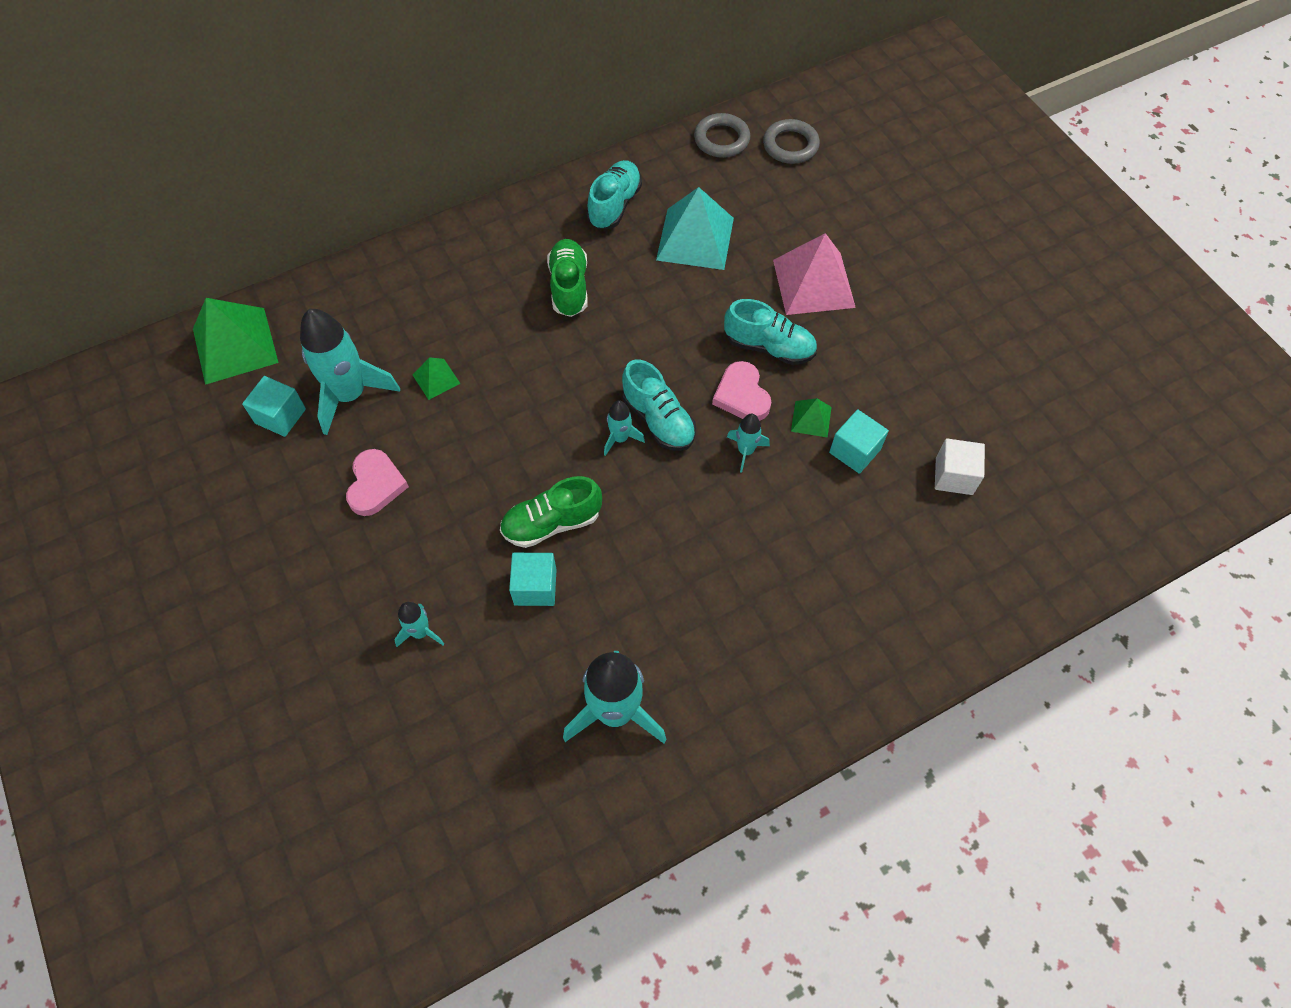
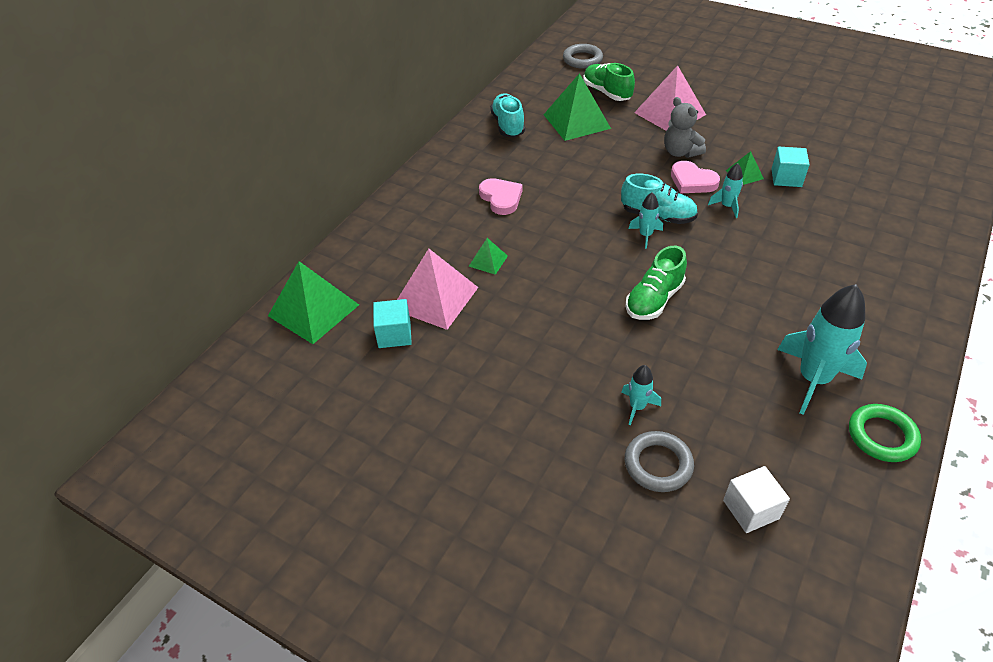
camera: 30 degrees left, 15 degrees down
turquoise rocket [300,309,400,435] -> pink pyramid [397,249,478,330]
pink heart [346,449,409,516] -> pink heart moved to [479,178,522,215]
turquoise cube [509,553,557,606] -> none
green shoe [547,239,587,317] -> green shoe moved to [583,63,635,101]
turquoise pyramid [656,187,734,270] -> green pyramid [544,73,611,141]
grey ring [694,113,750,158] -> grey ring moved to [625,431,694,492]
turquoise shoe [724,299,817,365] -> grey teddy bear [664,97,706,158]
white cube [935,438,985,495] -> white cube moved to [723,466,790,533]
none -> green ring [849,404,921,462]

